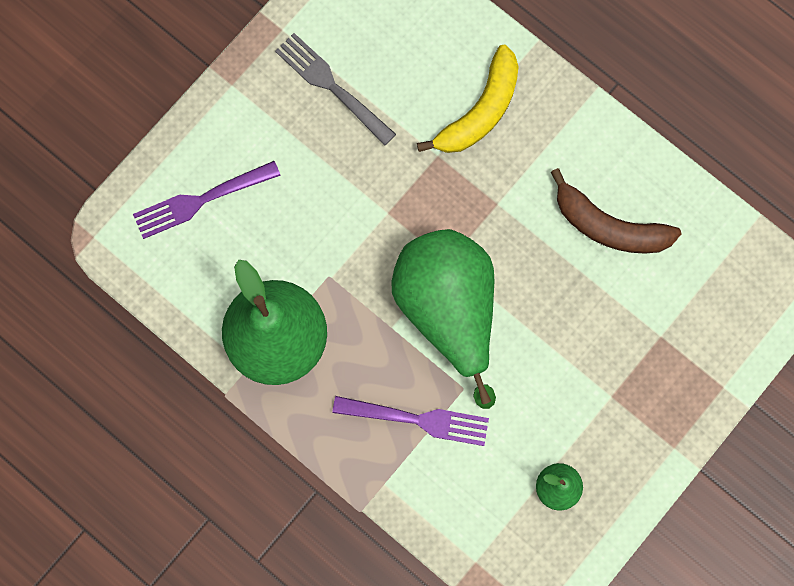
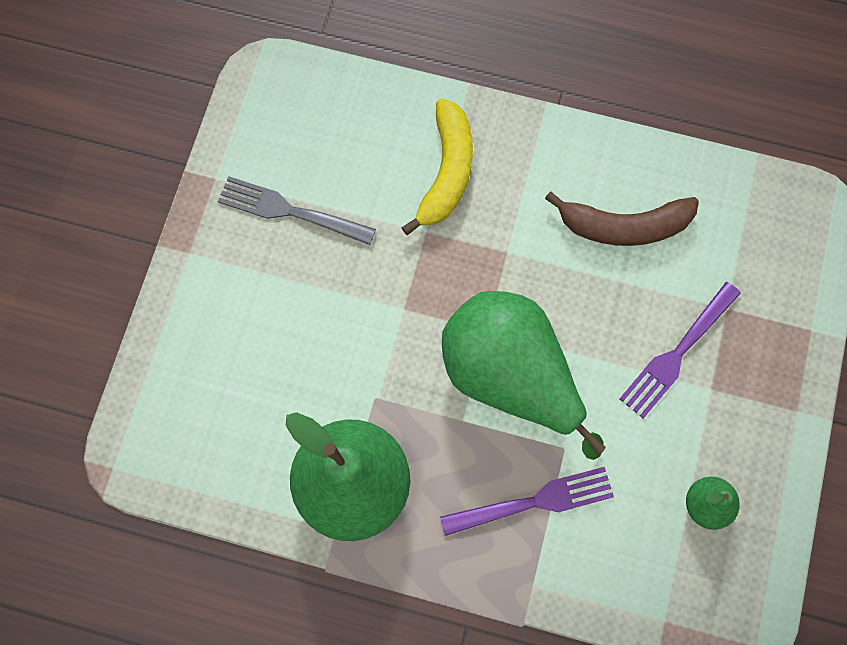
camera: 25 degrees left, 5 degrees down
purple fork [133,161,281,239] -> purple fork moved to [619,282,741,419]

